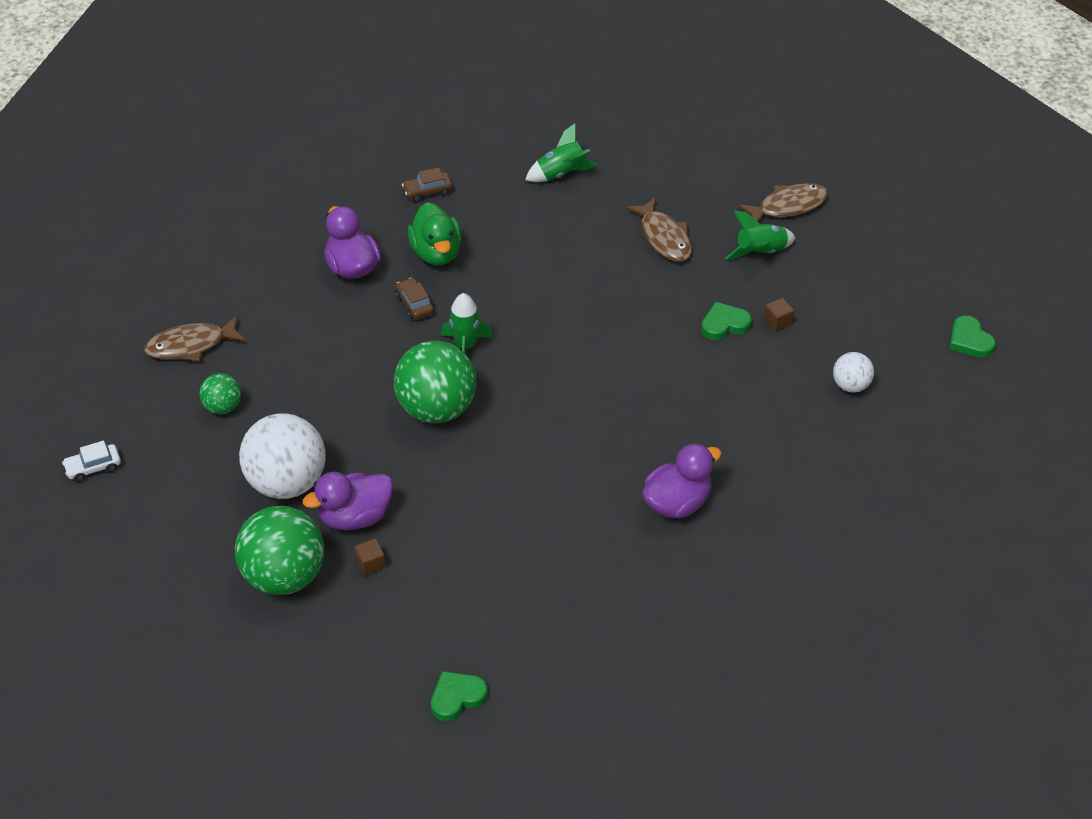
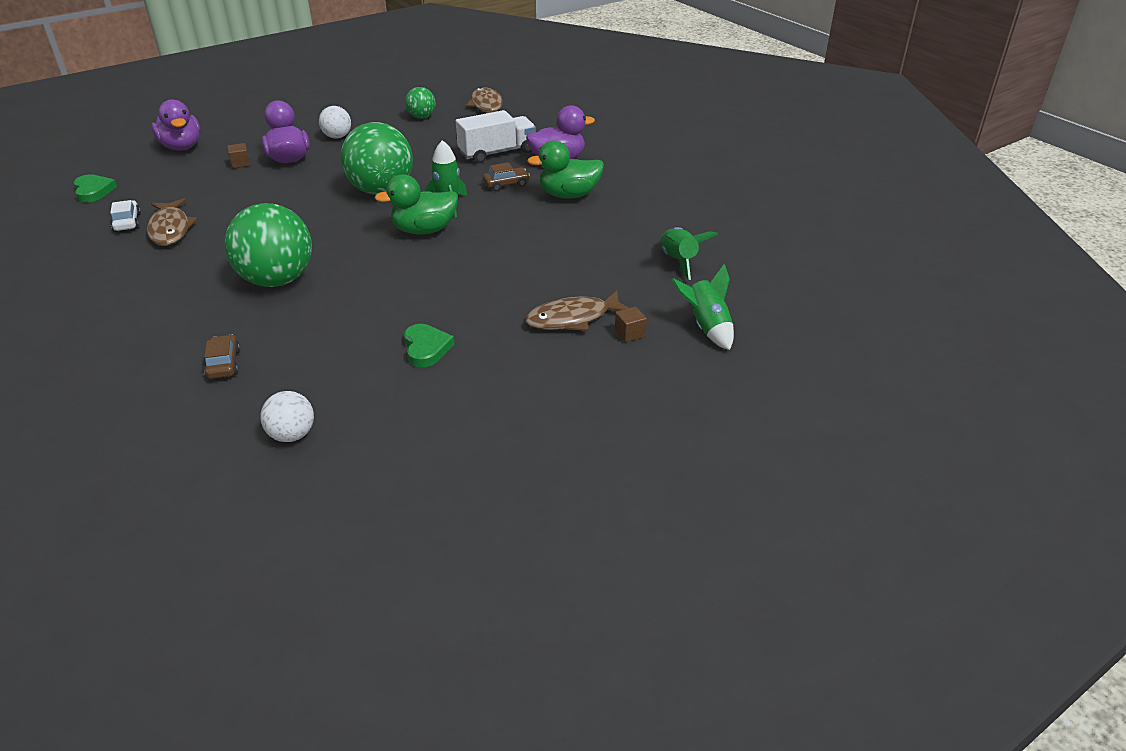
camera: 95 degrees right, 10 degrees down
white car [62,440,121,482] -> white car moved to [110,200,141,232]
green ball [235,506,324,595] -> green ball moved to [224,203,312,287]
white ball [239,413,326,499] -> white ball [319,106,351,138], size x0.50
brown car [402,168,452,202] -> brown car moved to [204,334,241,379]
purple duck [642,443,722,518] -> purple duck moved to [151,99,201,151]
green rocket [726,210,796,260] -> green rocket moved to [671,264,734,350]
brown fish [737,183,829,222] -> brown fish moved to [147,198,198,246]
brown cube [764,298,794,331] -> brown cube moved to [615,306,647,342]
green heart [949,315,996,358] -> none
none -> green duck [375,174,458,234]
none -> white truck [456,110,536,163]

